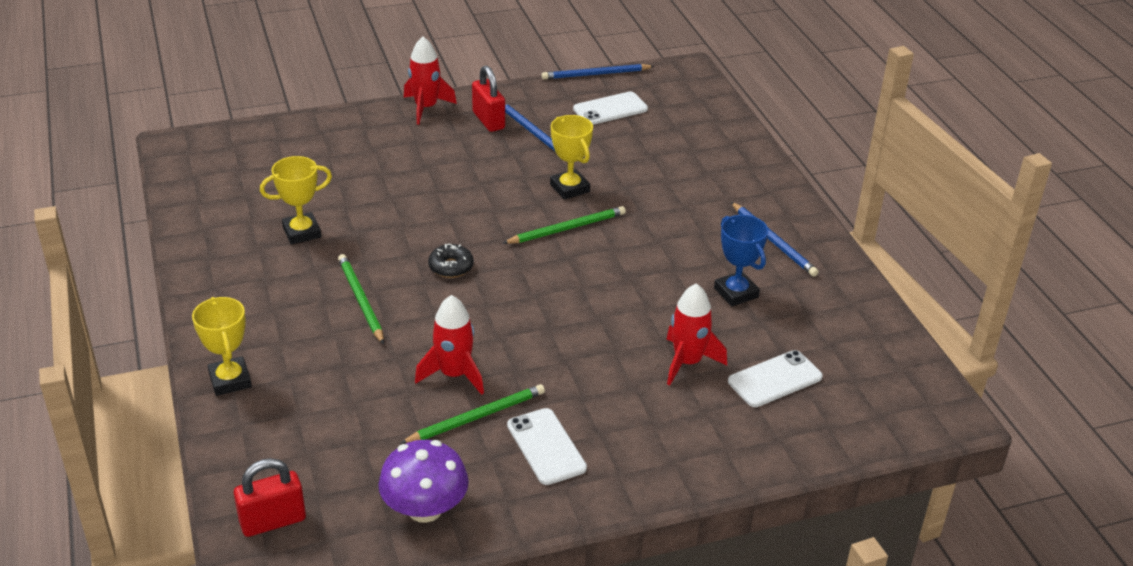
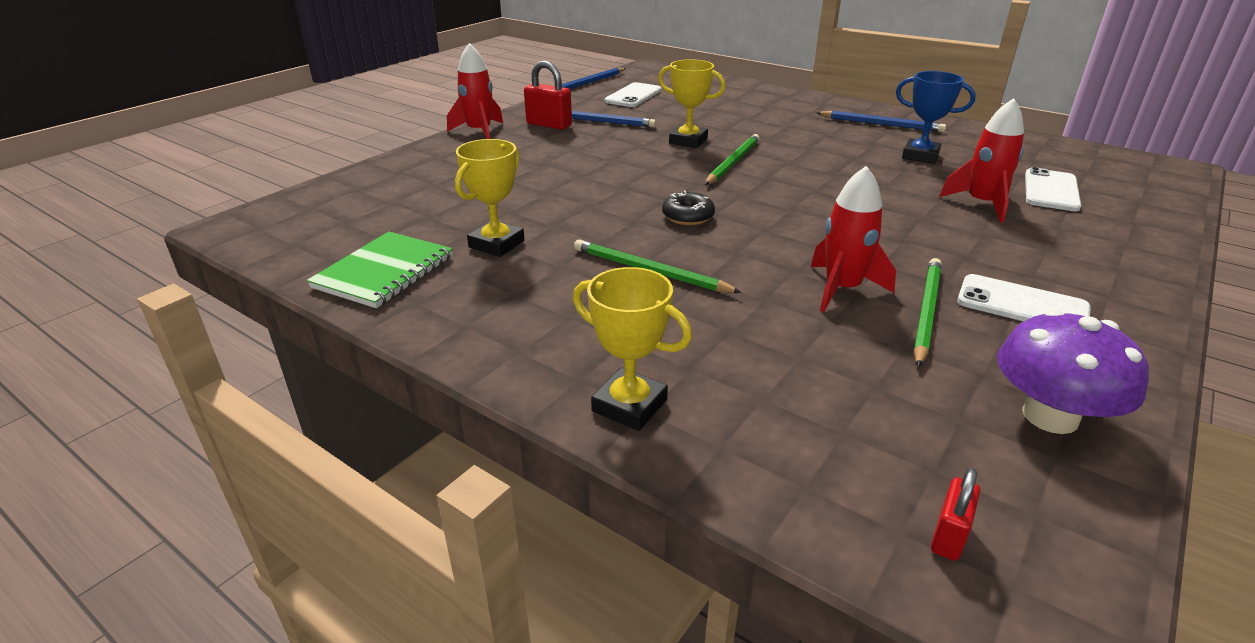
camera: 35 degrees left, 5 degrees down
red padlock [234,458,306,537] -> red padlock [931,467,980,561], size x0.59
none -> green notebook [307,232,453,308]

